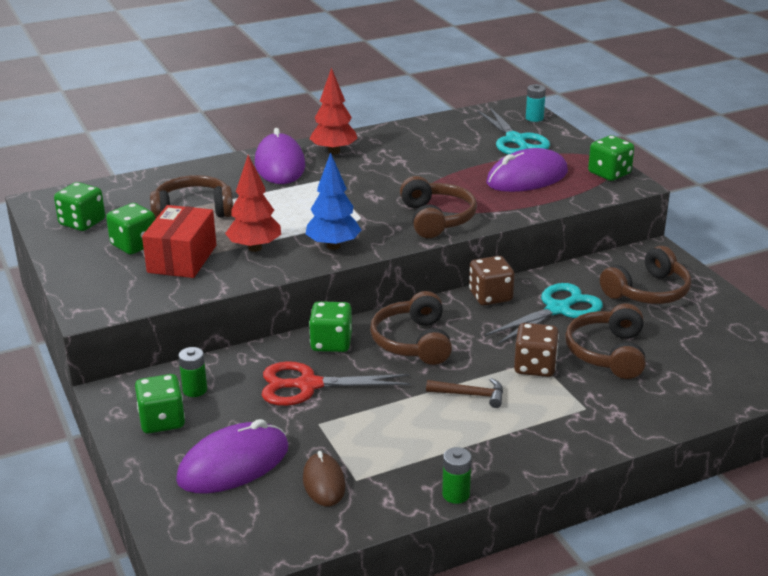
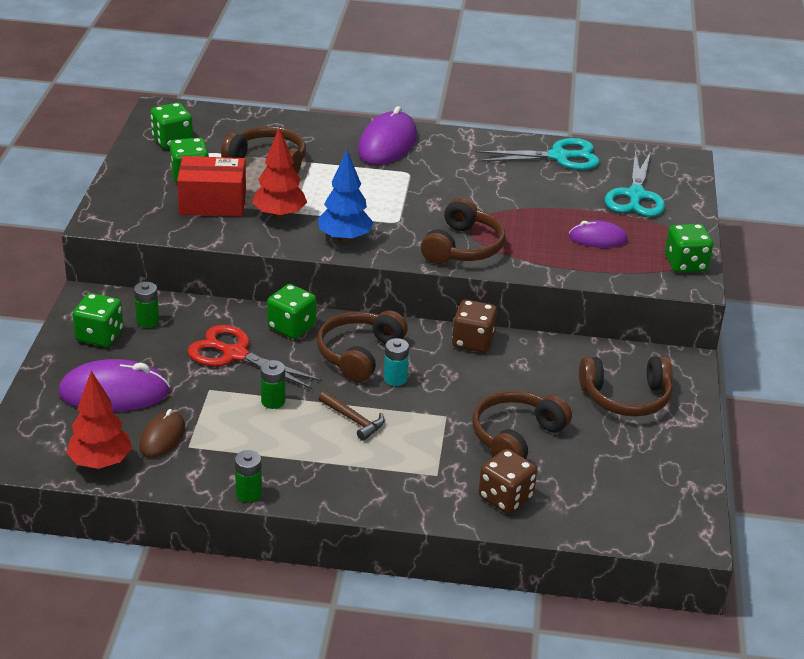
camera: 30 degrees right, 5 degrees up
red box [142,205,216,278] -> red box turned 45 degrees clockwise [177,156,246,217]
red tree [309,67,358,154] -> red tree moved to [66,371,132,469]
turquoise scissors [485,283,603,345] -> turquoise scissors moved to [476,138,600,170]
purple mouse [486,148,568,192] -> purple mouse [569,220,628,248], size x0.59
brown dice [514,323,559,377] -> brown dice moved to [479,449,537,514]
turquoise battery [526,84,546,122] -> turquoise battery moved to [384,338,409,386]
none -> green battery [261,360,285,409]

